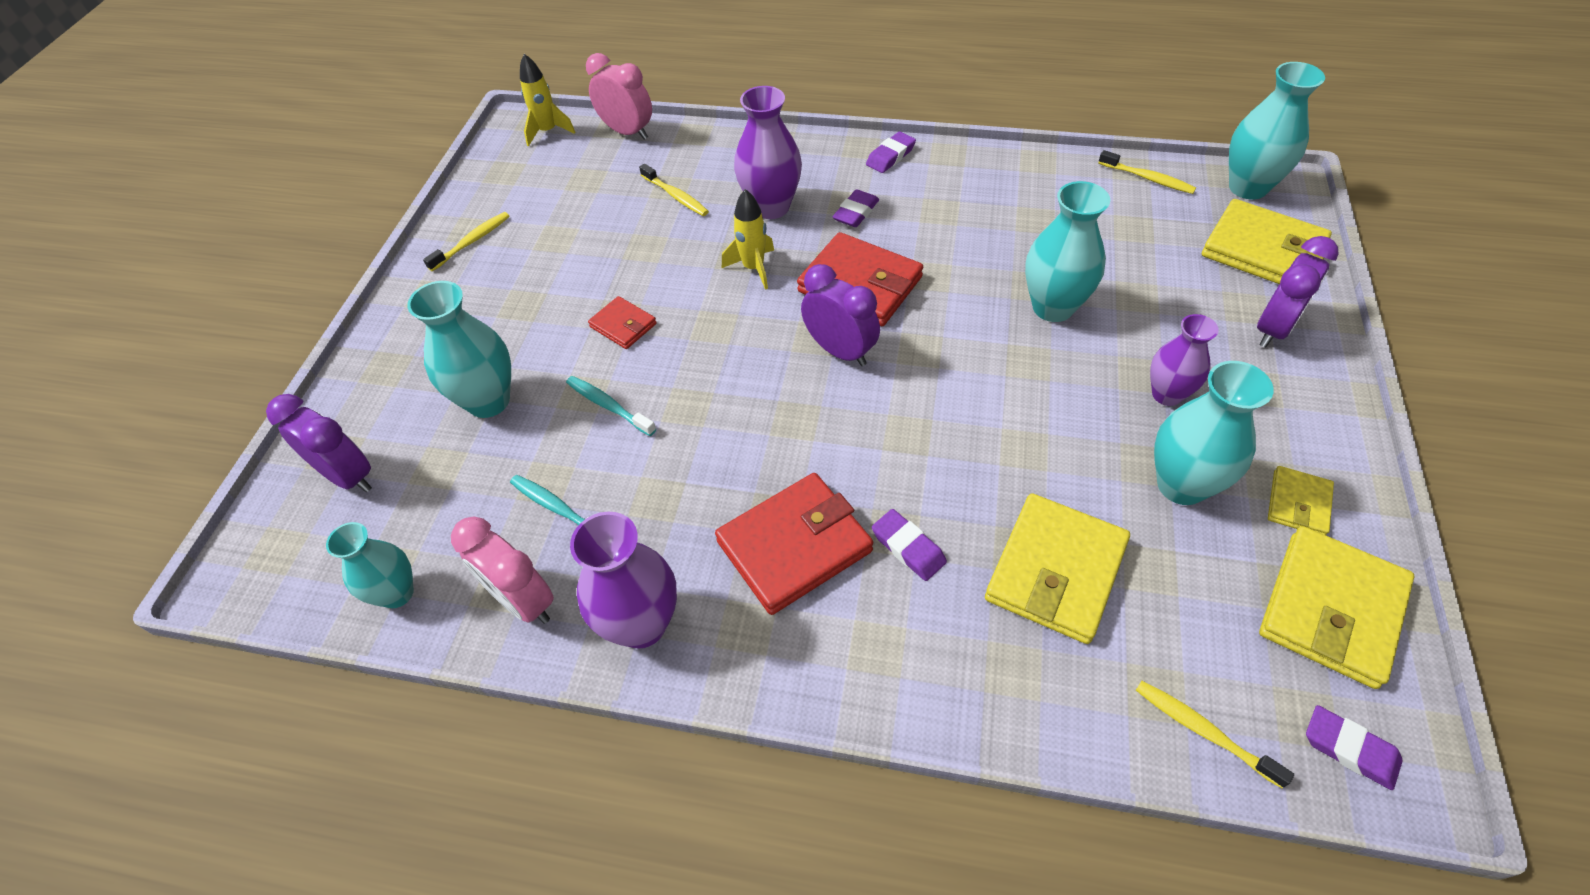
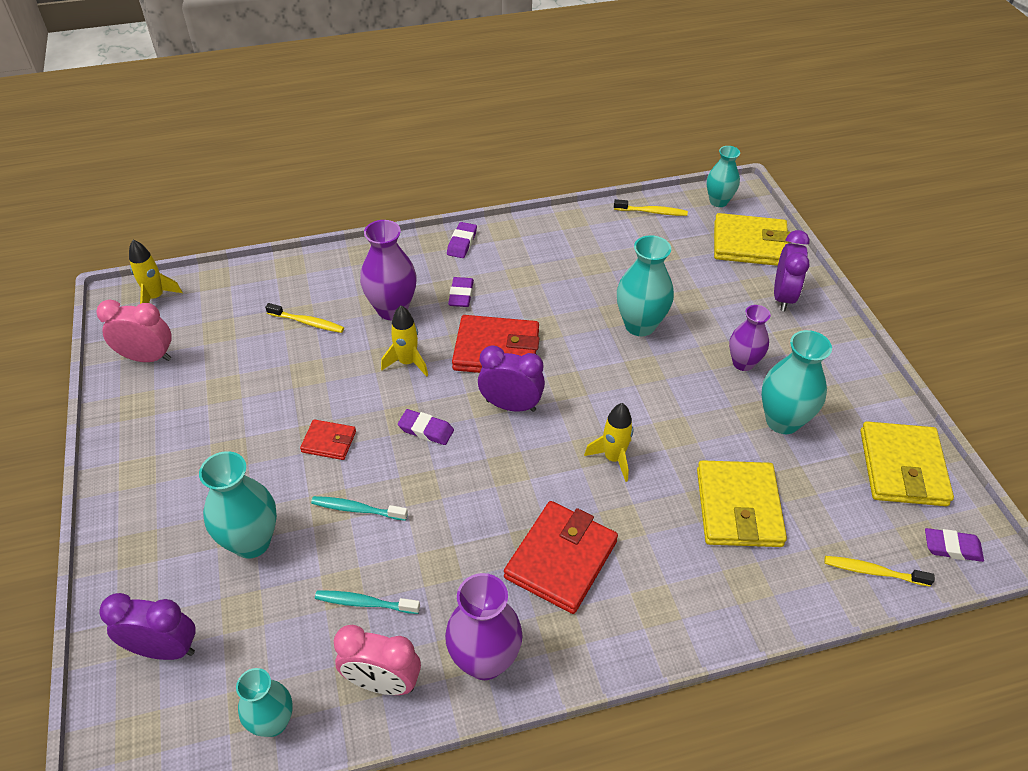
camera: 30 degrees left, 5 degrees down
yellow toothbrush [423,212,509,271] -> none
pink clock [586,53,652,140] -> pink clock moved to [96,300,172,362]
purple eraser [872,509,947,581] -> purple eraser moved to [398,409,454,445]
turquoise vase [1229,62,1325,200] -> turquoise vase [707,146,740,207], size x0.66
yellow wallet [1268,466,1334,535] -> none
none -> yellow rocket [584,403,633,482]

